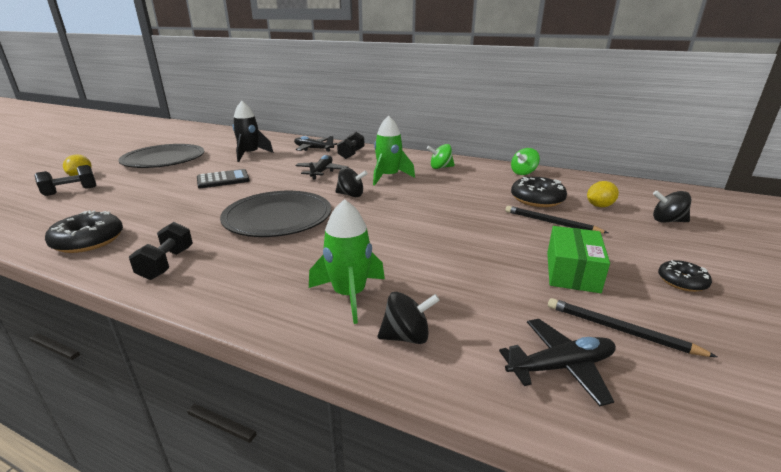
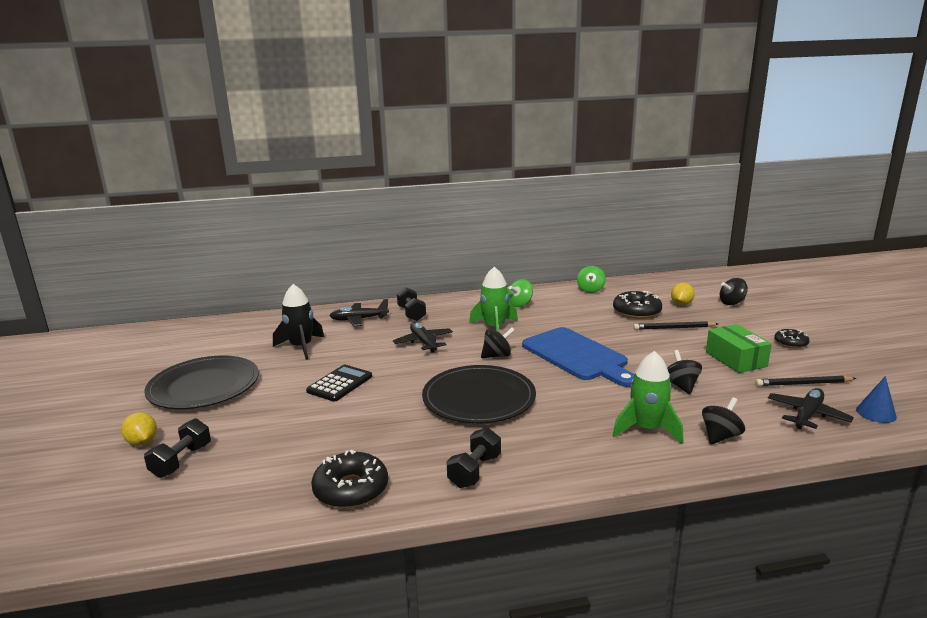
camera: 35 degrees left, 5 degrees down
black dumbbell [129,222,193,280] -> black dumbbell turned 60 degrees clockwise [447,428,501,488]
none -> blue cutting board [522,327,635,387]
none -> black spinning top [667,350,702,394]
none -> blue cone [856,376,897,423]

